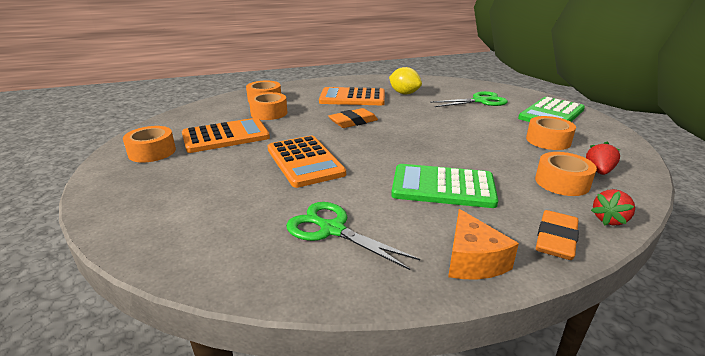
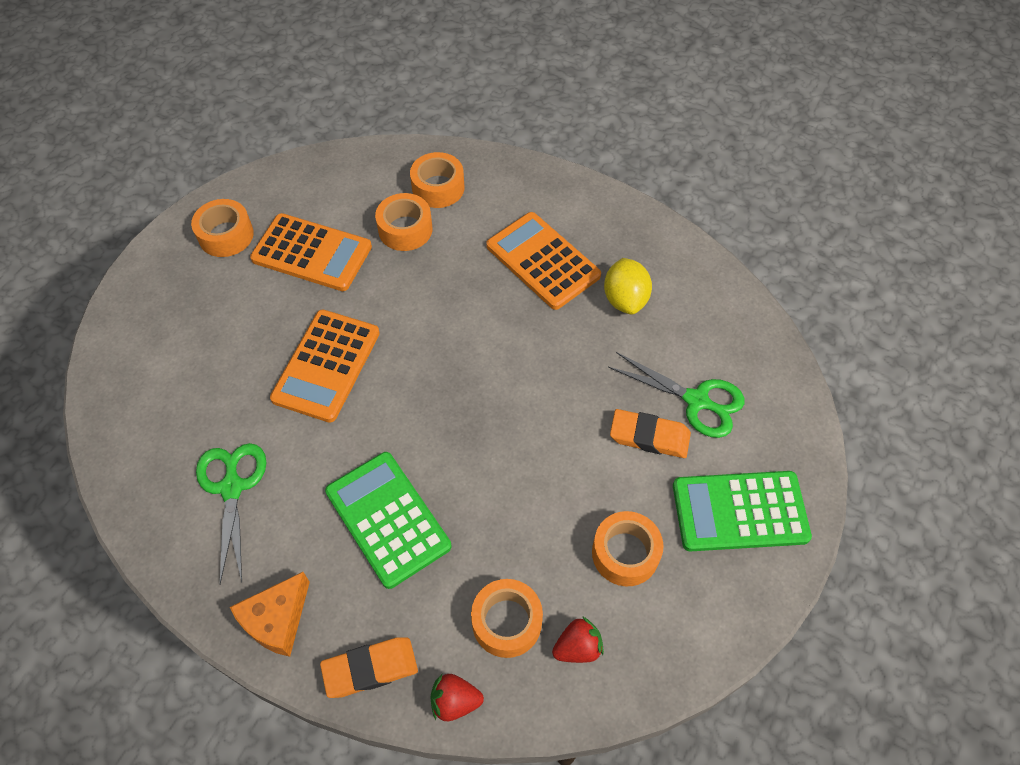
camera: 45 degrees right, 30 degrees up
orange eraser [328,108,378,128] -> orange eraser moved to [610,409,691,458]

